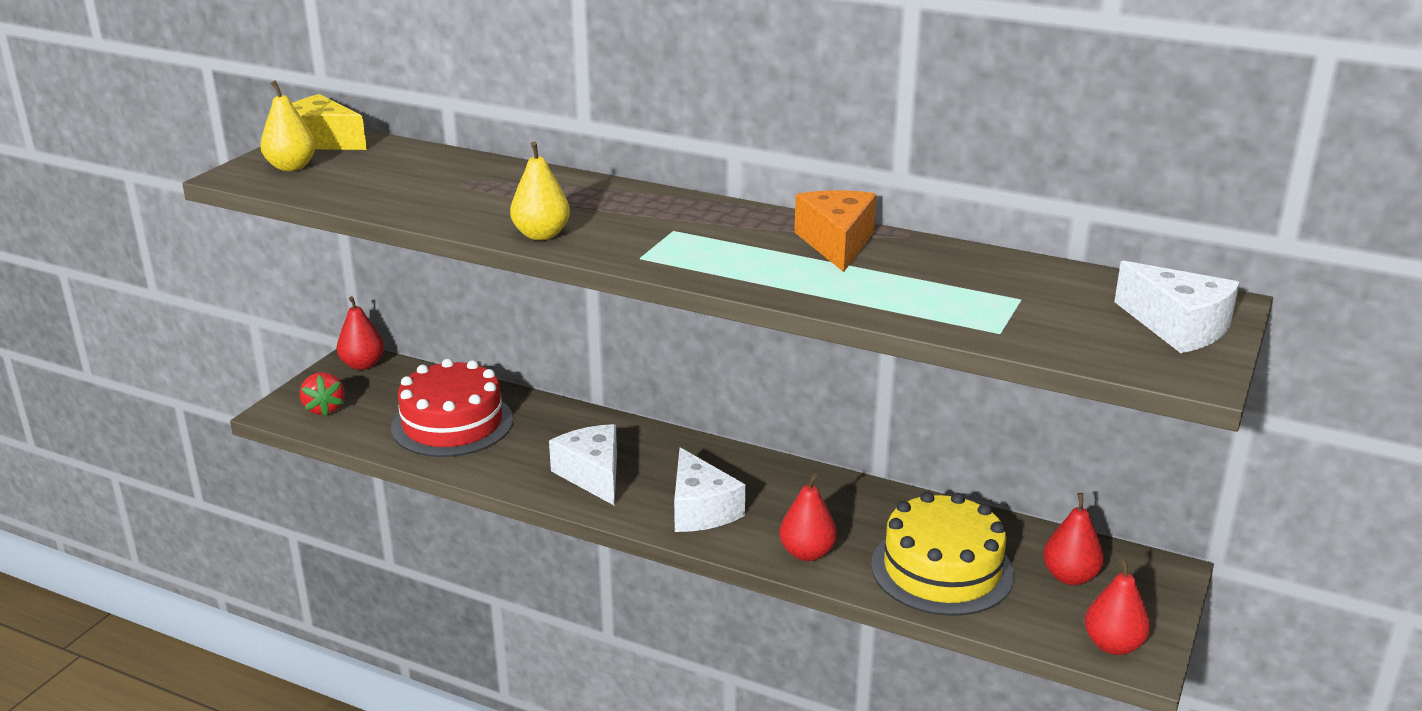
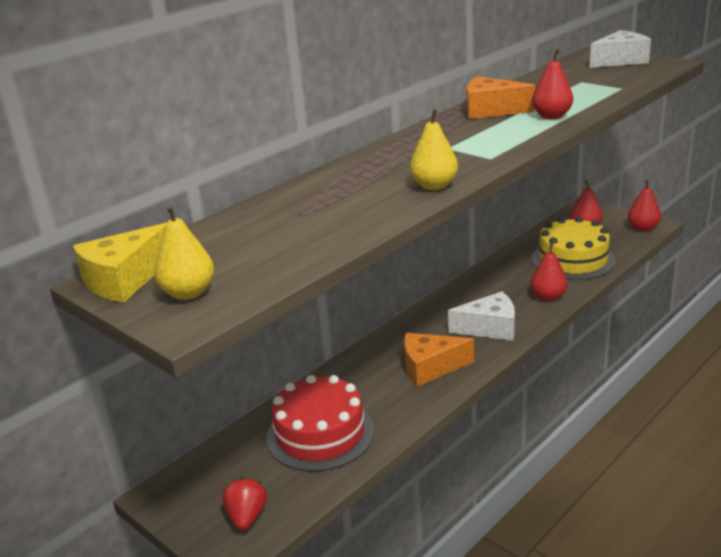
camera: 70 degrees left, 0 degrees up
red strawberry [300,372,345,416] -> red strawberry turned 90 degrees counterclockwise [222,476,267,530]
red pear [337,296,384,370] -> red pear moved to [532,49,573,119]
white cheese [549,424,617,505] -> orange cheese [404,333,474,387]

